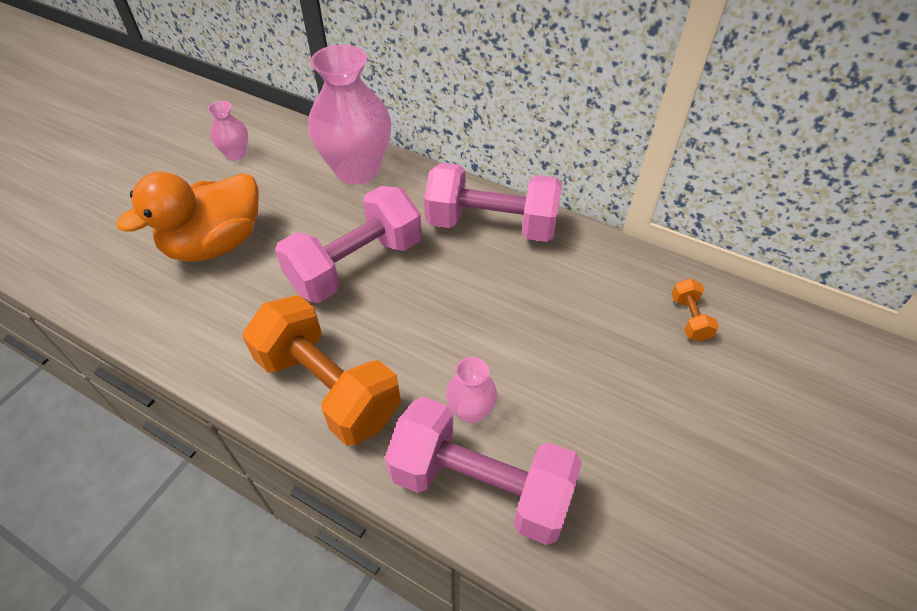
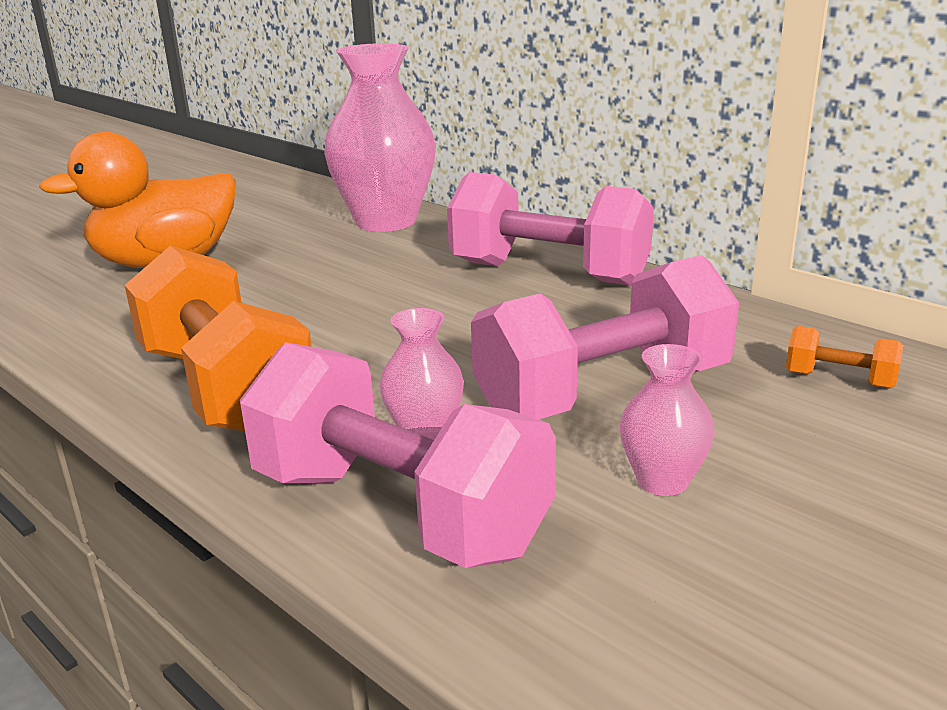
camera: 15 degrees right, 25 degrees down
pink vase [208,101,248,161] -> pink vase moved to [620,344,715,496]
pink dumbbell [275,186,422,303] -> pink dumbbell moved to [471,255,739,420]
orange dumbbell [671,278,719,342] -> orange dumbbell turned 75 degrees counterclockwise [786,326,903,389]

